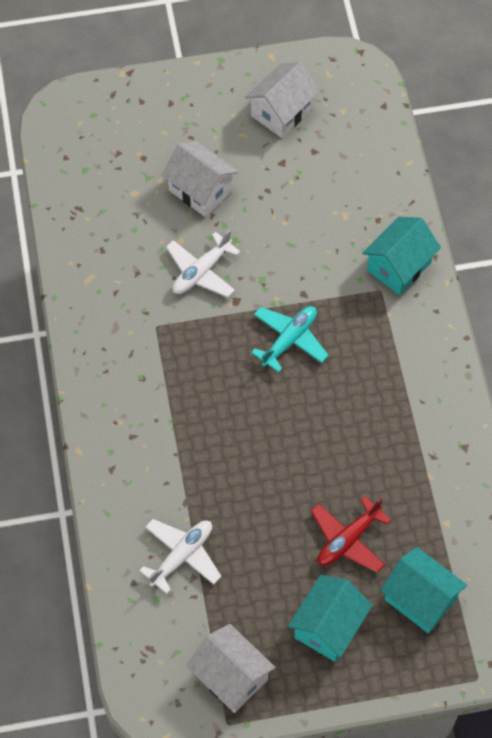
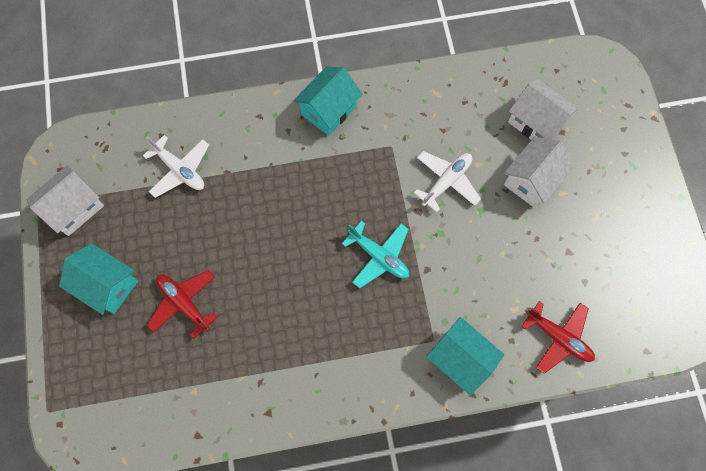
camera: 90 degrees right, 10 degrees up
white plane [166,229,240,297] -> white plane turned 90 degrees clockwise [414,151,481,212]
white house [245,62,320,138] -> white house moved to [508,79,578,140]
turquoise house [380,547,467,634] -> turquoise house moved to [293,66,362,136]
none -> red plane [521,301,595,374]

